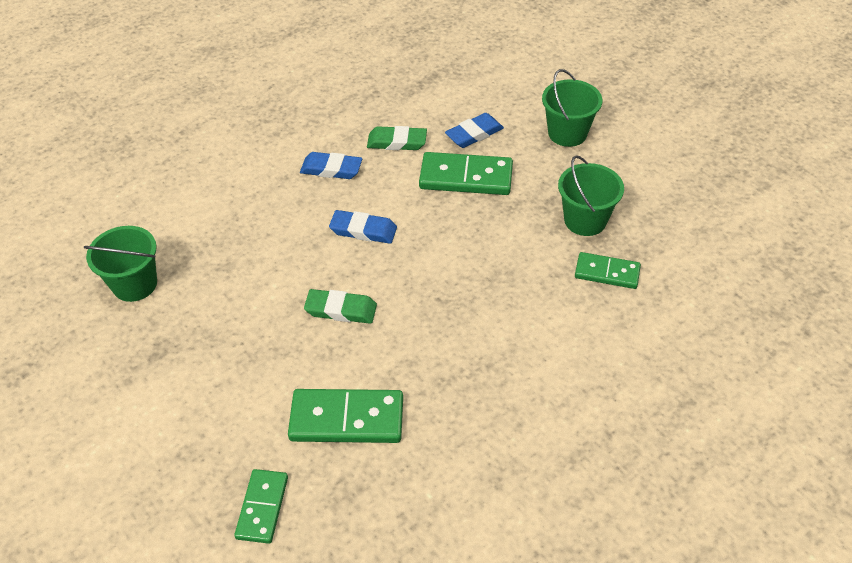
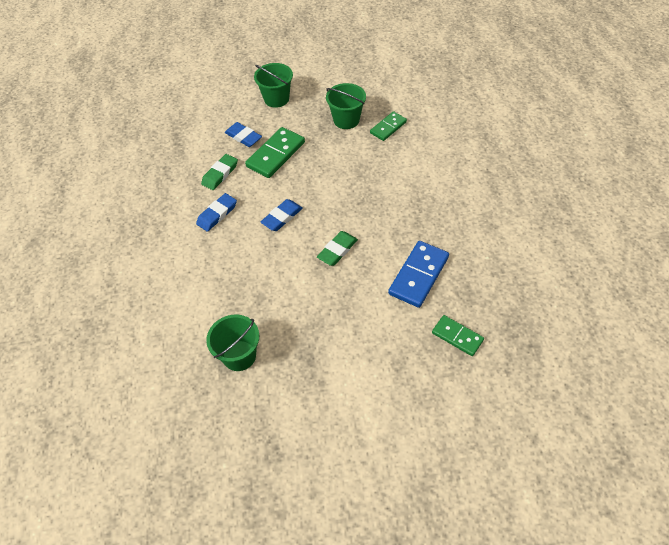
camera: 60 degrees left, 5 degrees up
green domino [288,389,403,443] -> blue domino [388,241,449,308]
blue eraser [445,113,504,148] -> blue eraser turned 45 degrees counterclockwise [225,122,262,147]

